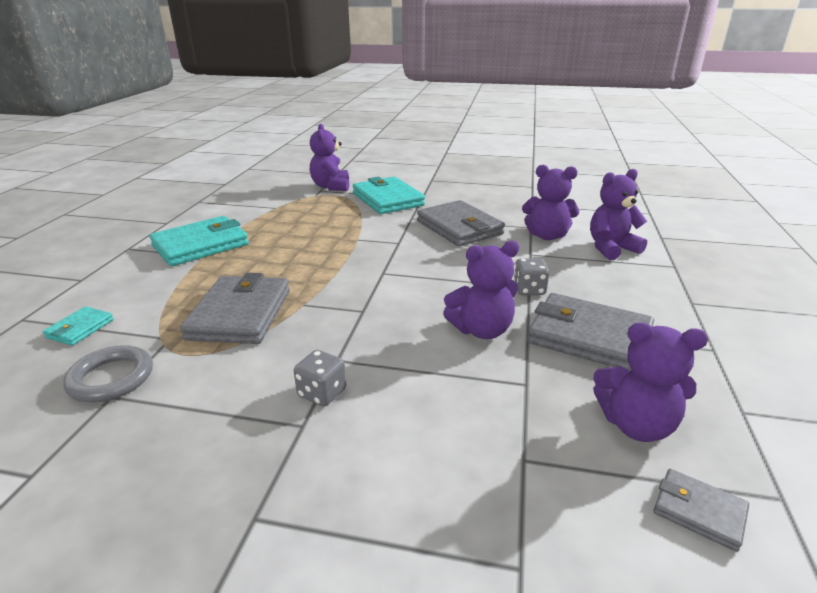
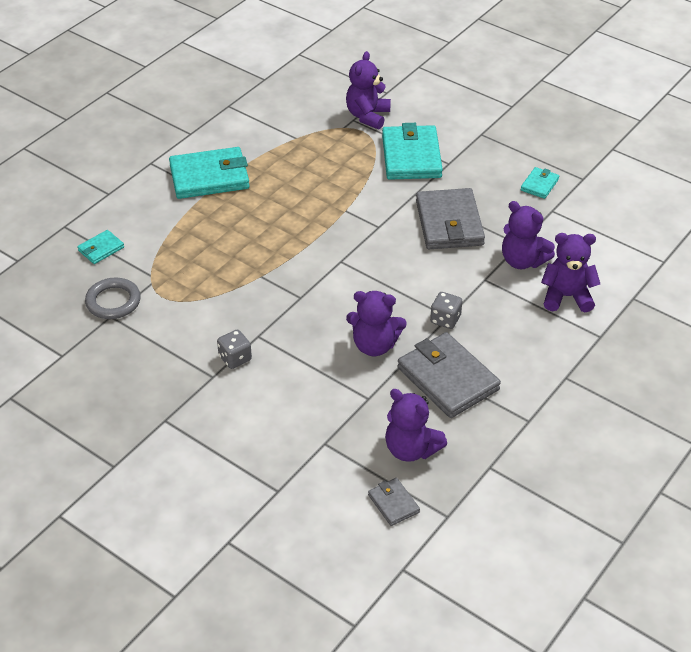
camera: 25 degrees right, 15 degrees up
grey wallet [180,273,290,344] -> none
none -> turquoise wallet [521,167,559,199]

